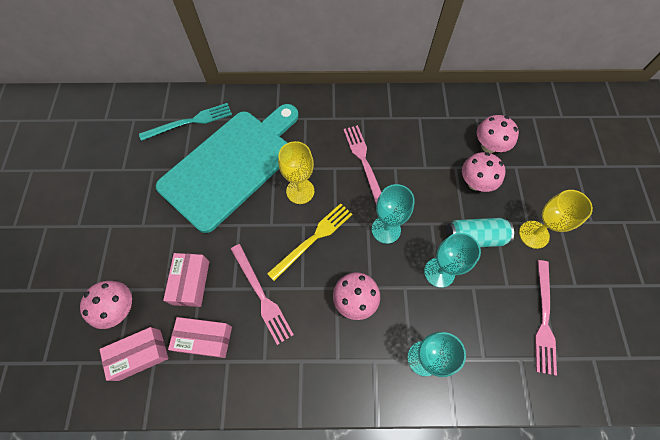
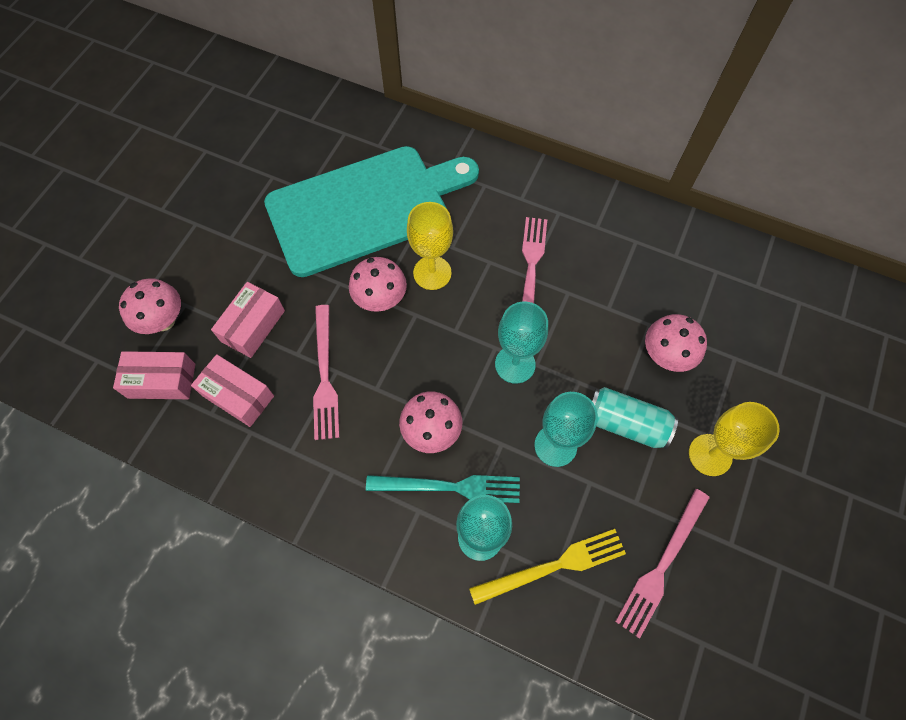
camera: 25 degrees right, 0 degrees up
turquoise fork [139,103,232,141] -> turquoise fork moved to [366,475,520,503]
yellow fork [267,203,352,281] -> yellow fork moved to [469,529,626,605]
pink mushroom [477,115,519,153] -> pink mushroom moved to [349,257,407,312]

